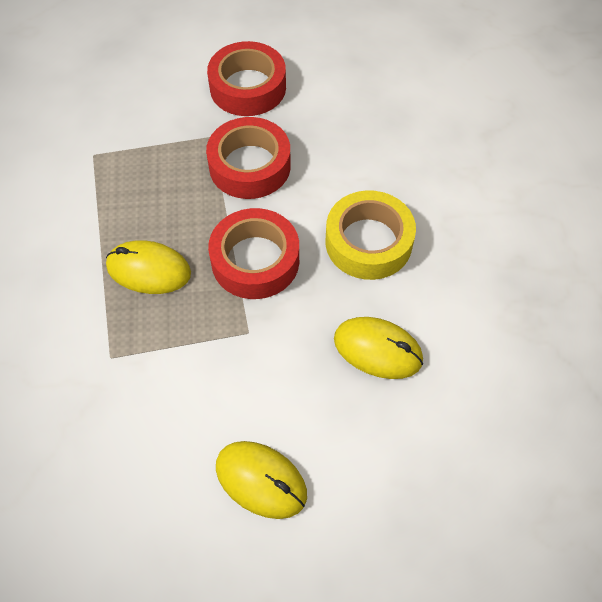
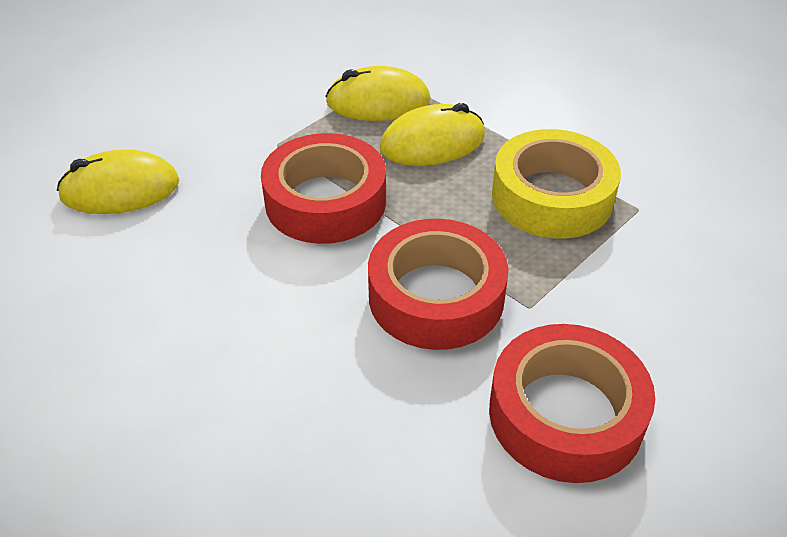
camera: 145 degrees right, 15 degrees down
yellow mouse [216,441,307,519] -> yellow mouse moved to [325,66,431,121]
yellow tape [326,190,416,280] -> yellow tape moved to [492,129,621,239]

